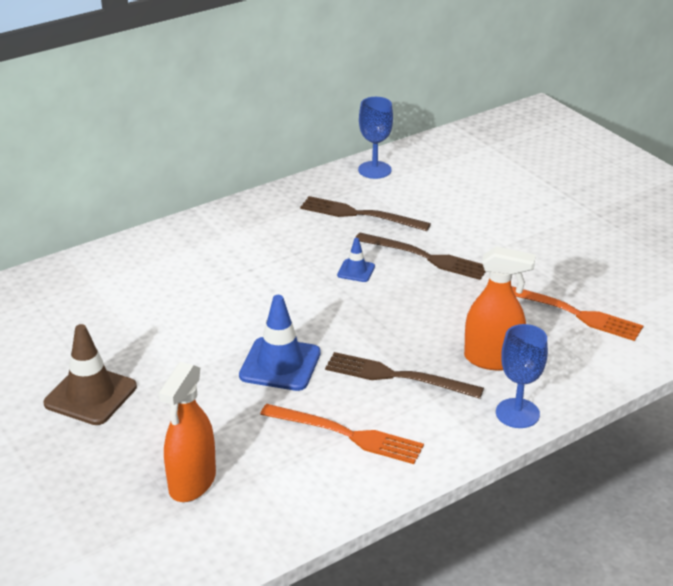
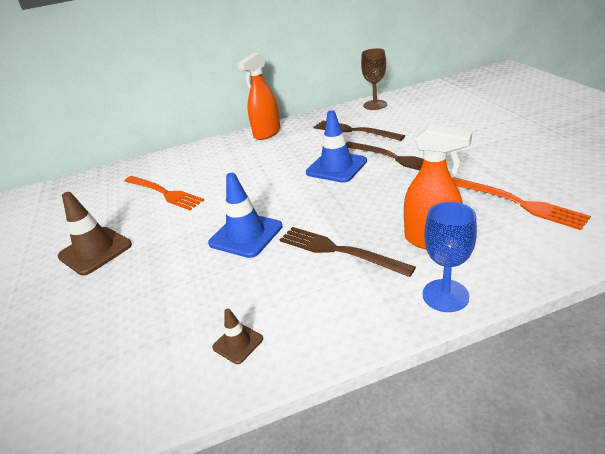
camera: 20 degrees right, 0 degrees up
orange spray bottle [158,362,216,502] -> orange spray bottle moved to [237,53,280,140]
orange fork [260,404,424,464] -> orange fork moved to [124,176,204,210]
blue traffic cone [337,238,375,282] -> blue traffic cone [306,110,367,183], size x1.95
blue goblet [358,97,393,179] -> brown goblet [361,48,387,110]
none -> brown traffic cone [212,309,263,364]

